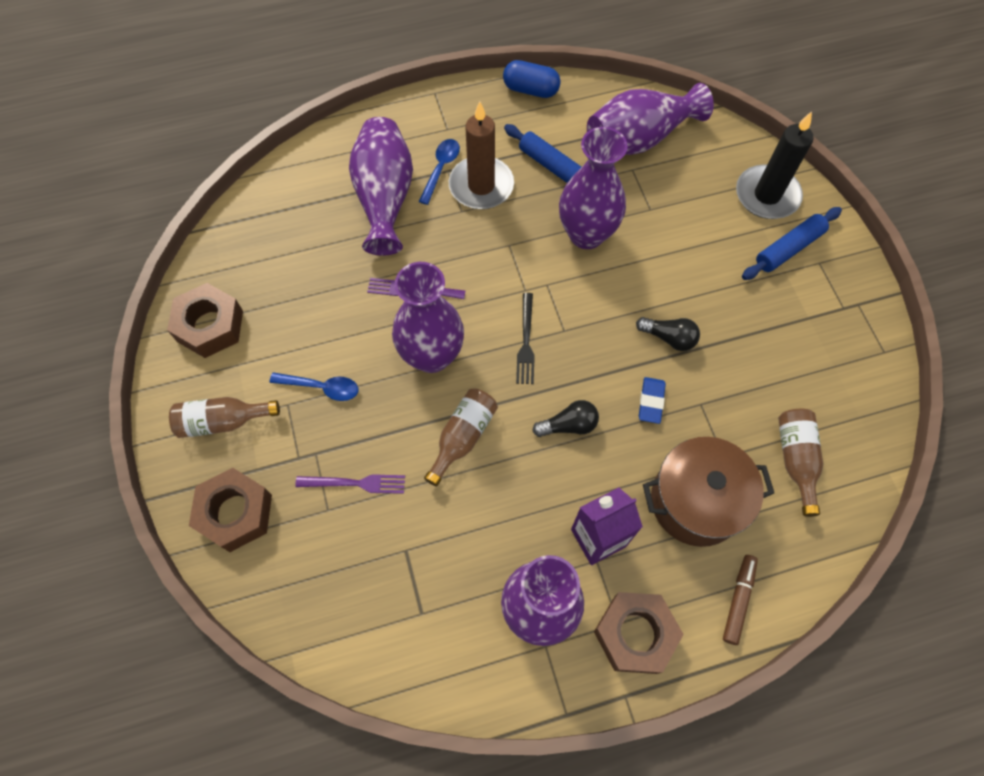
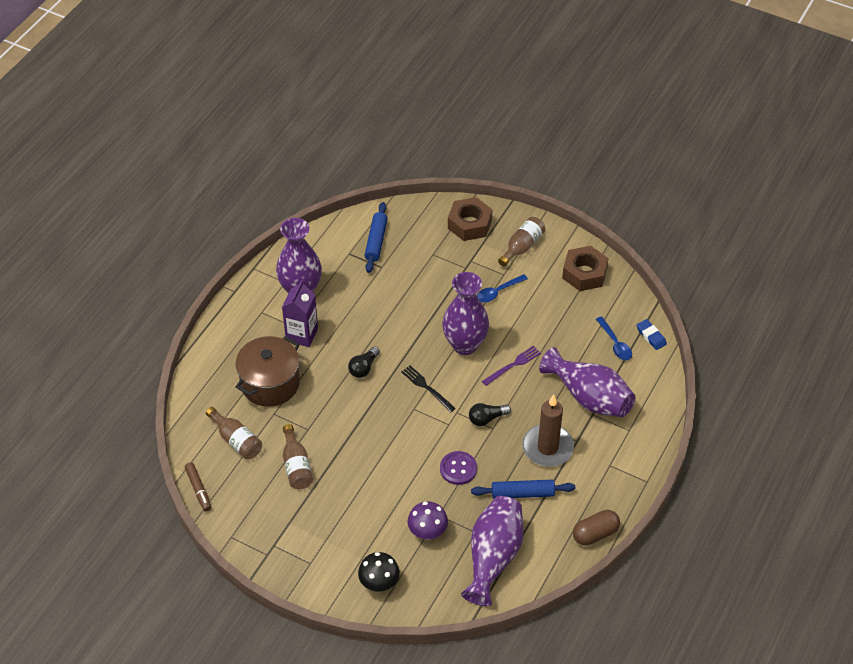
camera: 135 degrees right, 15 degrees down
purple fork [295,474,405,494] -> none
blue spoon [418,139,460,205] -> blue spoon moved to [596,317,632,360]
brown bottle [424,388,498,486] -> brown bottle moved to [283,424,313,489]
blue capsule [503,60,561,98] -> brown capsule [573,510,620,545]
purple vase [559,127,628,249] -> purple button [440,451,477,485]
brown nut [594,592,684,674] -> none
black light bulb [636,317,700,351] -> black light bulb moved to [469,403,511,426]
blue eraser [639,377,666,424] -> blue eraser moved to [636,319,667,350]
brown marker [723,555,758,645] -> brown marker moved to [185,462,211,512]
black candle [736,111,813,219] -> black mushroom [358,552,400,591]
blue rolling pin [742,207,842,280] -> blue rolling pin moved to [364,202,388,273]
none -> purple mushroom [408,501,448,540]

